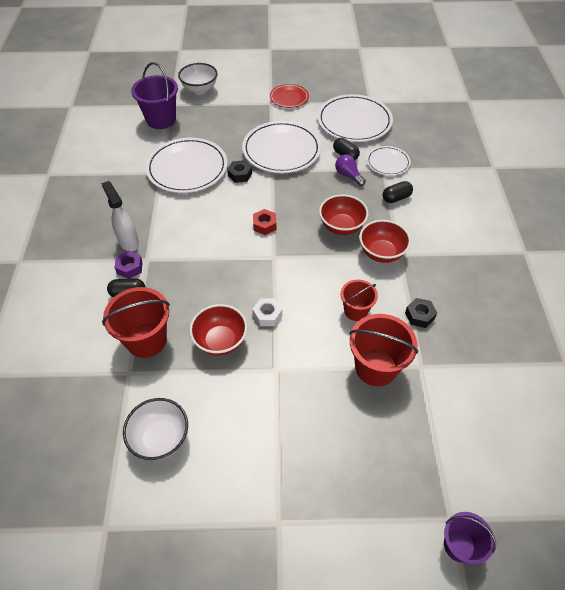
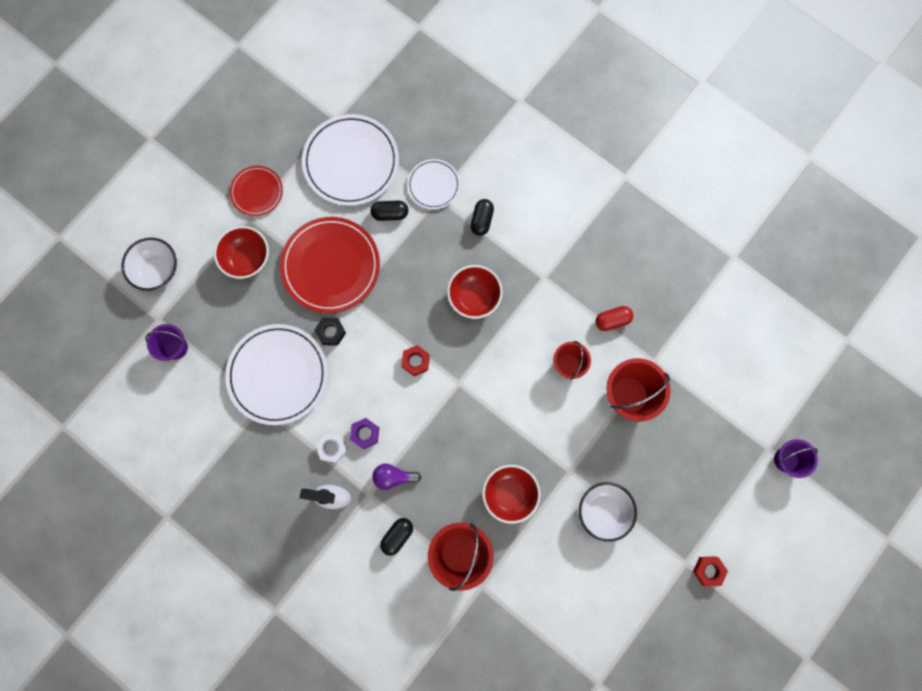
camera: 50 degrees left, 25 degrees up
purple nut [115,251,143,279] -> purple nut moved to [350,418,379,449]
white bowl [123,398,188,460] -> white bowl moved to [579,482,637,542]
purple bucket [131,62,178,129] -> purple bucket [145,324,188,361], size x0.61
white plate [242,121,321,173] -> red plate [280,217,380,313]
white nut [252,298,283,326] -> white nut moved to [316,433,348,463]
purple light bulb [335,154,366,186] -> purple light bulb moved to [372,464,421,490]
red bowl [359,220,411,263] -> red bowl moved to [214,226,269,279]
black nut [405,298,437,328] -> red capsule [596,306,633,331]
none -> red nut [693,556,728,587]

